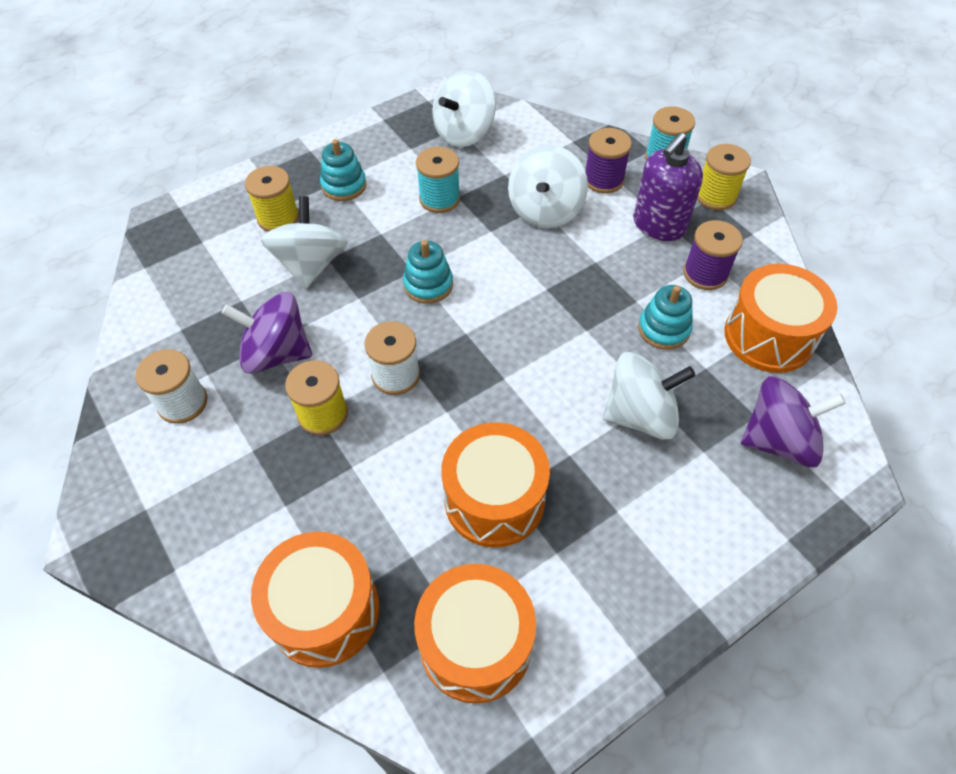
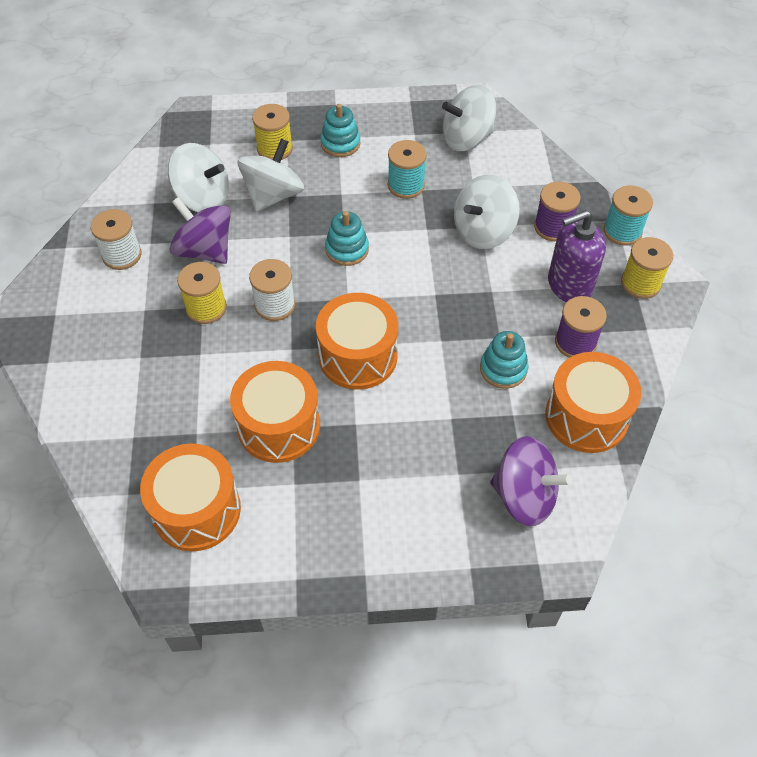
camera: 30 degrees right, 0 degrees up
orange drum [251,532,380,668] -> orange drum moved to [316,293,398,390]
white spinning top [603,352,696,440] -> white spinning top moved to [168,143,229,212]

